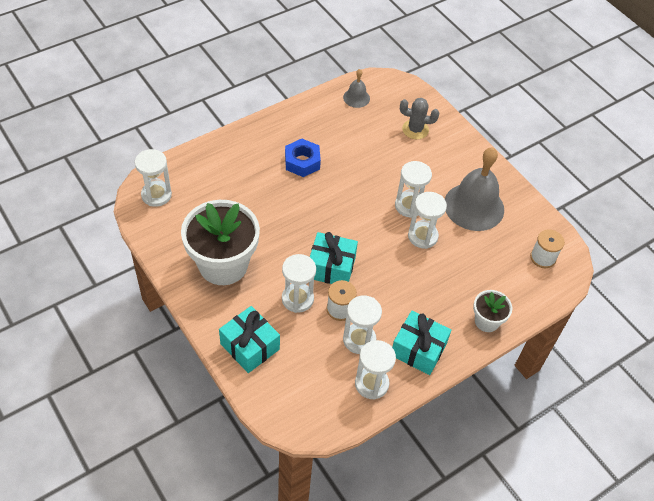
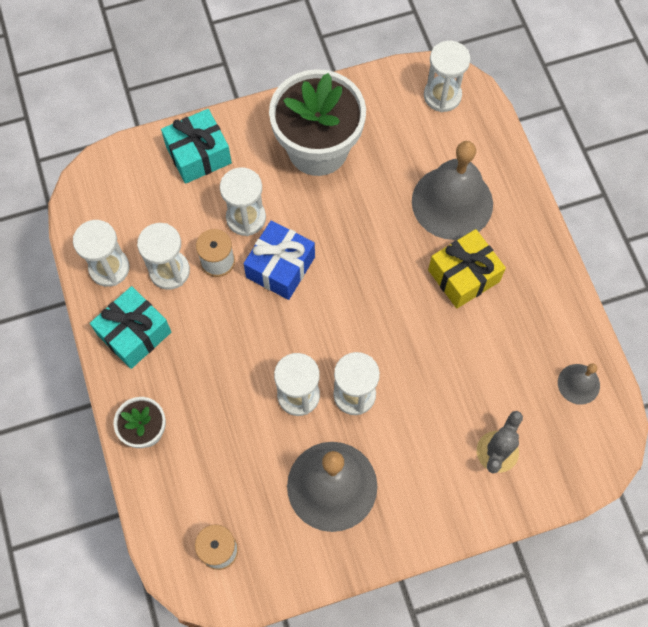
camera: 110 degrees right, 15 degrees up
blue nut [285,139,321,177] -> yellow gift [428,229,506,308]
turquoise gift [310,232,358,284] -> blue gift [243,220,315,300]
none -> grey bell [412,141,493,240]

